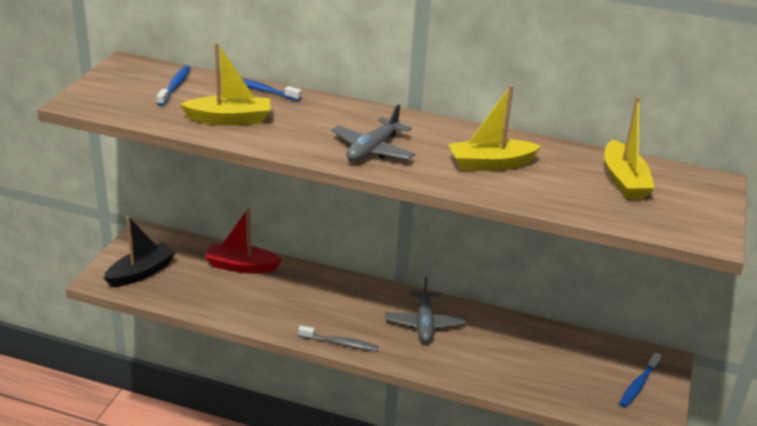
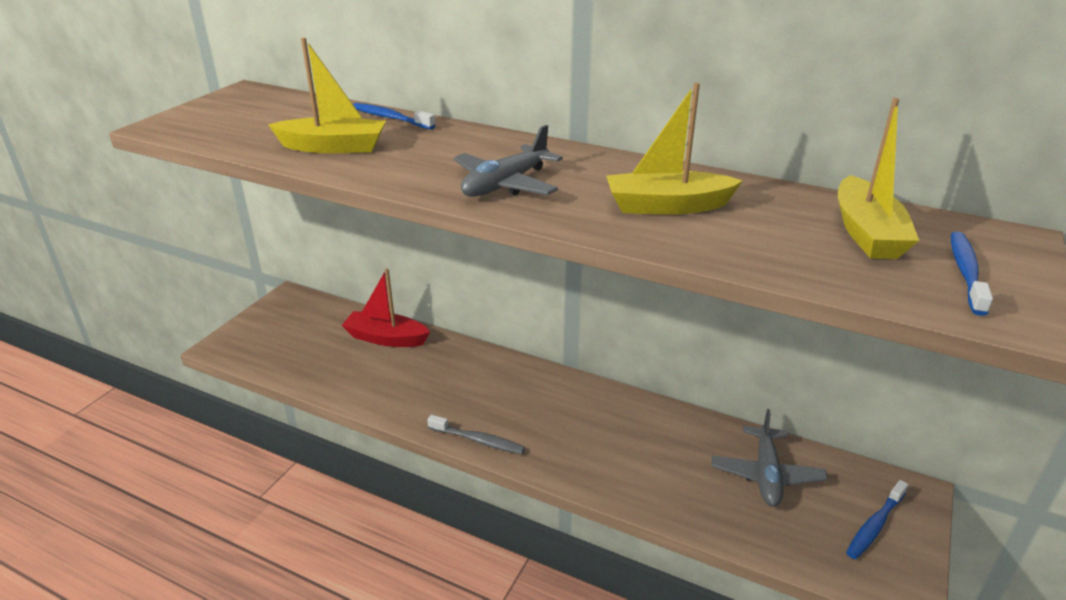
camera: 10 degrees right, 0 degrees up
black boat [104,216,176,287] -> none
blue toothbrush [157,65,191,106] -> blue toothbrush moved to [951,231,993,316]
grey plane [385,277,466,343] -> grey plane moved to [712,409,828,507]

